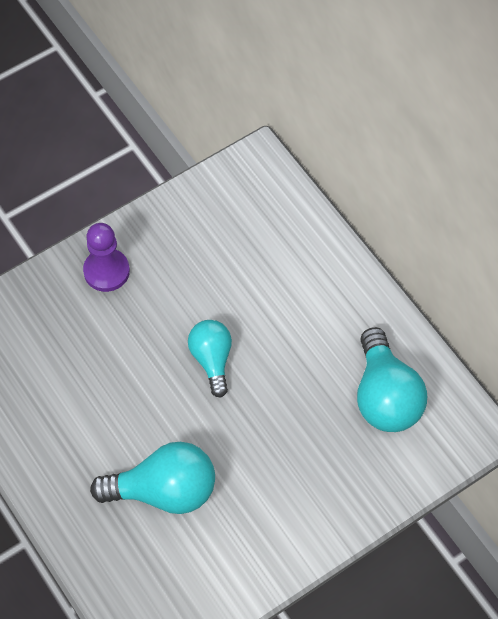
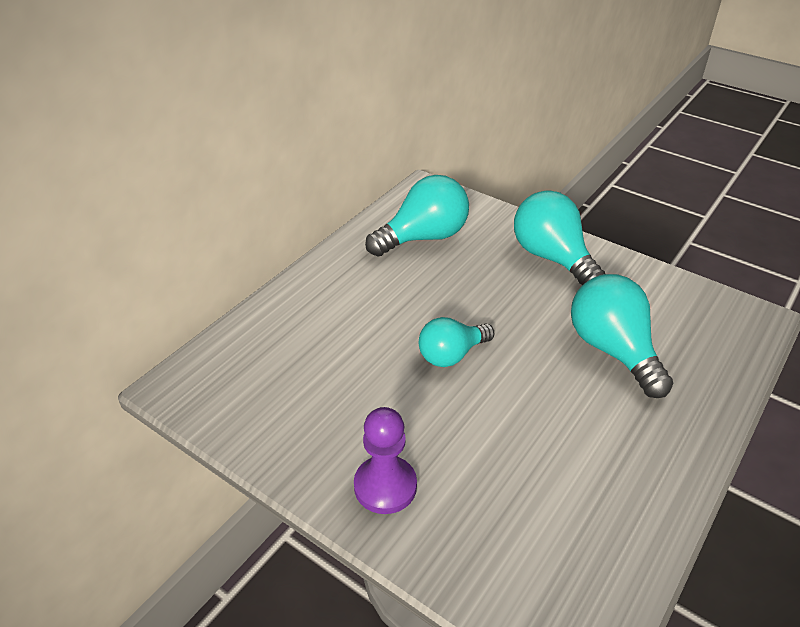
camera: 110 degrees left, 20 degrees down
none -> turquoise light bulb [514,190,605,285]

